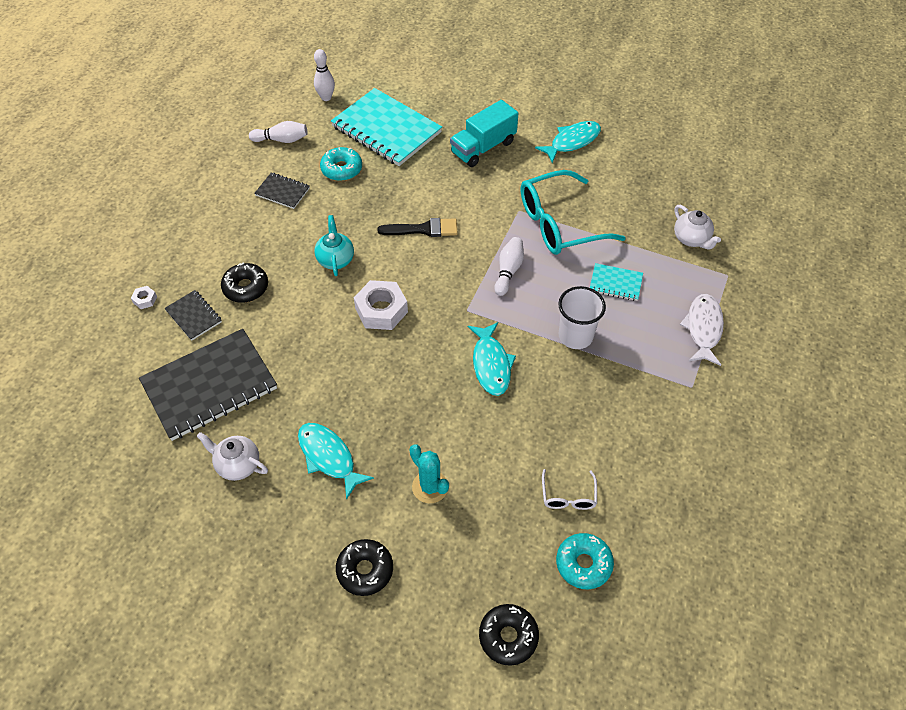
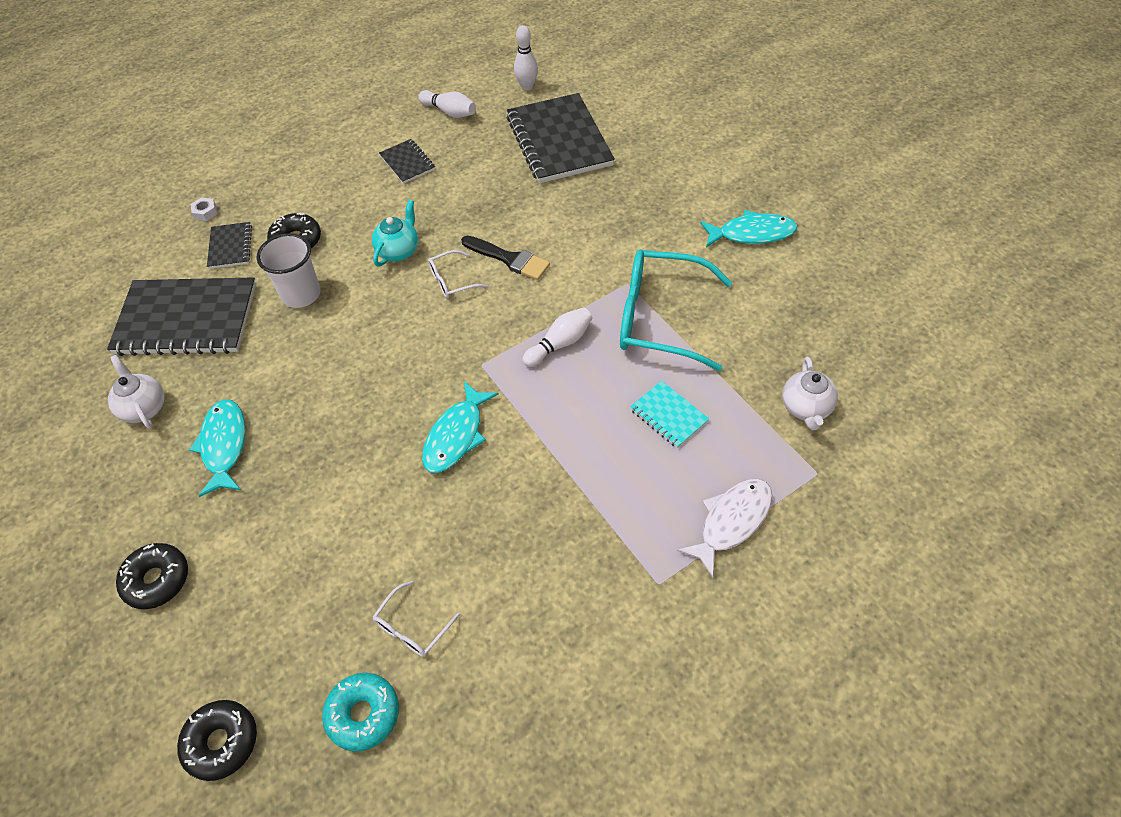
camera: 35 degrees right, 0 degrees up
turquoise donut [320,147,362,181] -> none
turquoise notebook [331,88,442,166] -> black notebook [507,93,615,183]
white nut [354,280,408,330] -> none
turquoise cactus [409,444,449,503] -> none
turquoise truck [450,100,518,167] -> none
white cup [558,286,606,349] -> white cup moved to [256,233,320,308]
none -> white glasses [428,250,488,298]

